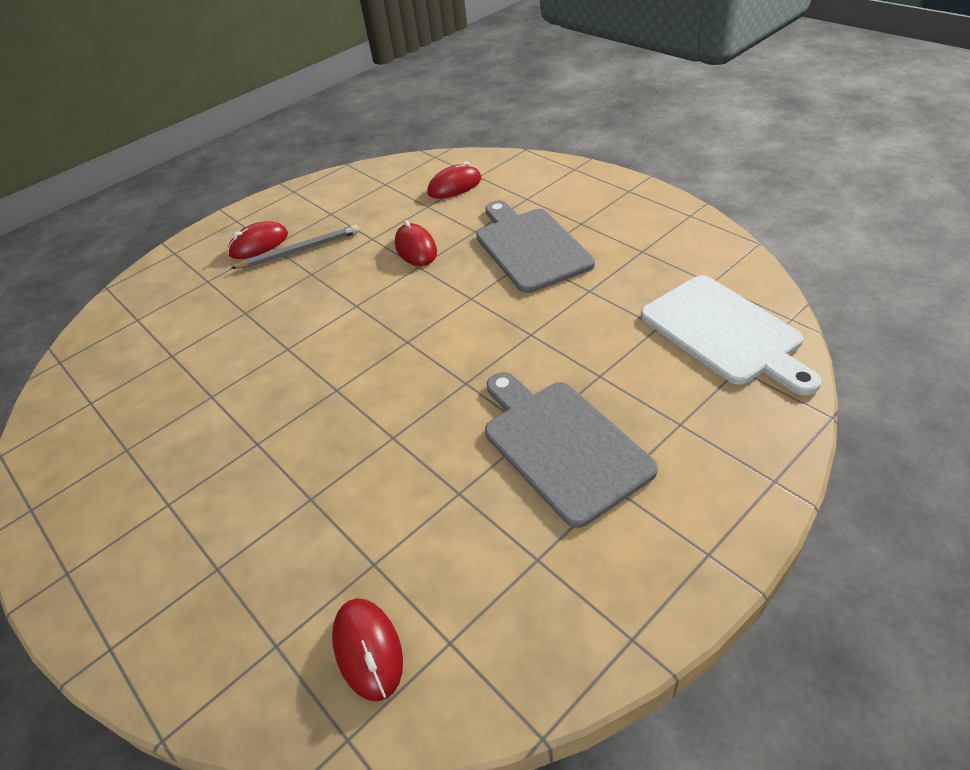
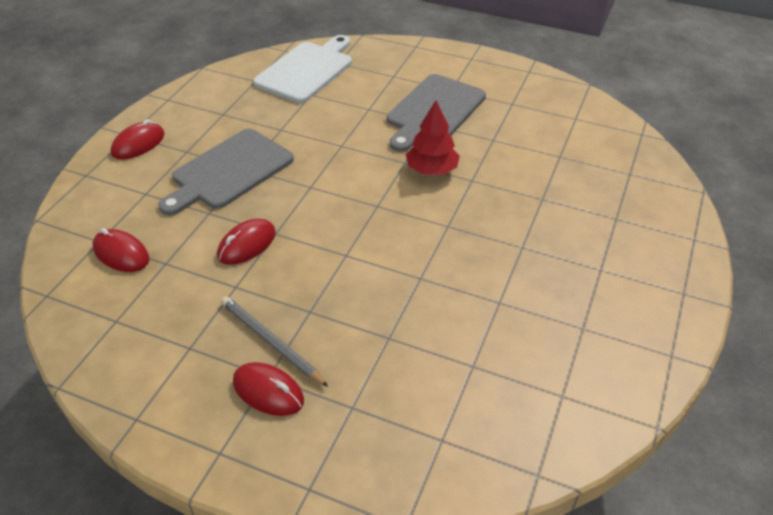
camera: 120 degrees left, 0 degrees up
red mouse [332,598,403,702] -> red mouse moved to [111,119,165,159]
none -> red tree [406,100,460,175]

